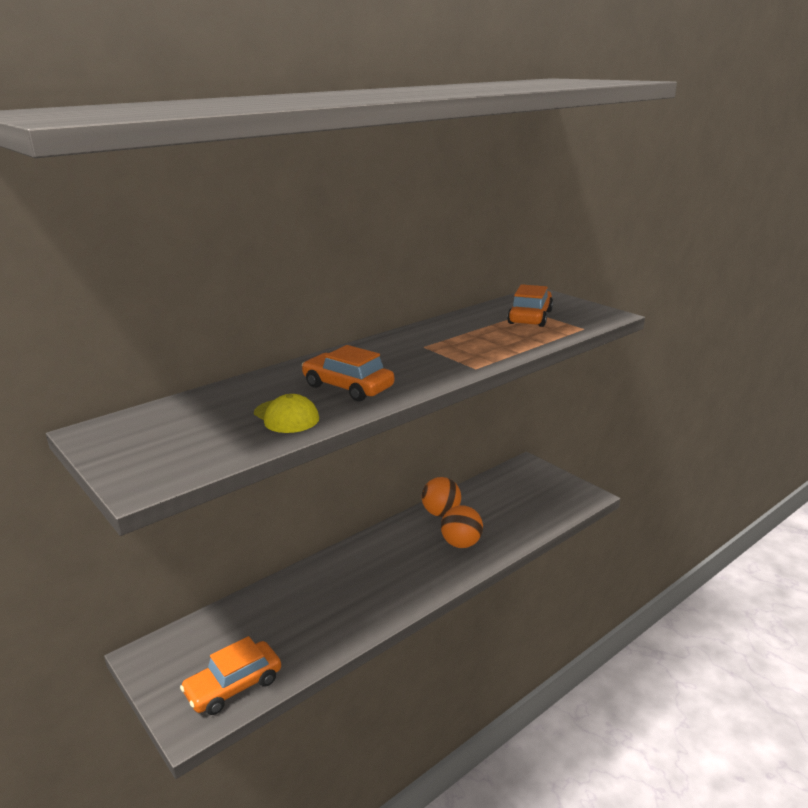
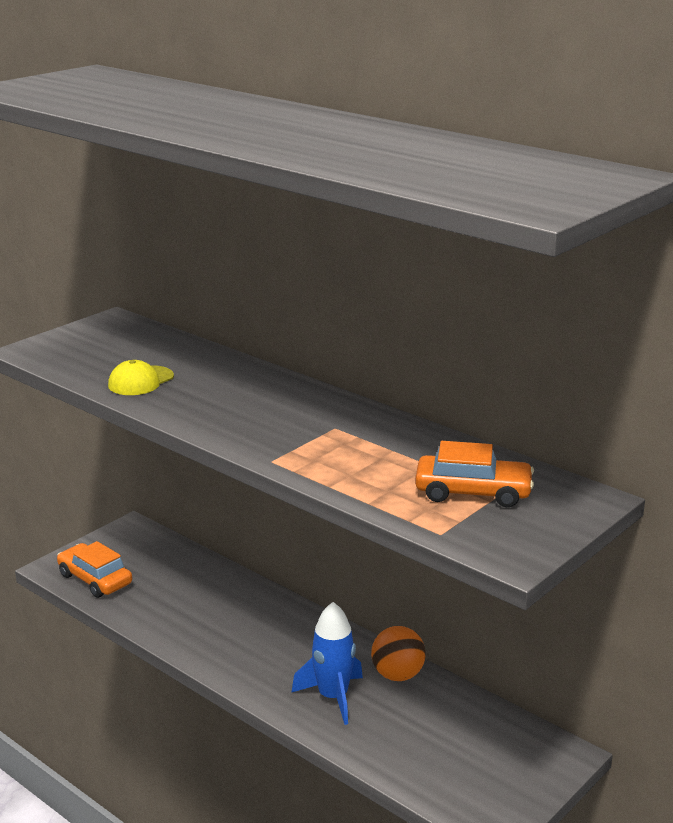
camera: 80 degrees right, 0 degrees up
orange car [302,345,394,401] -> none
orange ball [441,505,483,548] -> blue rocket [292,602,363,725]

